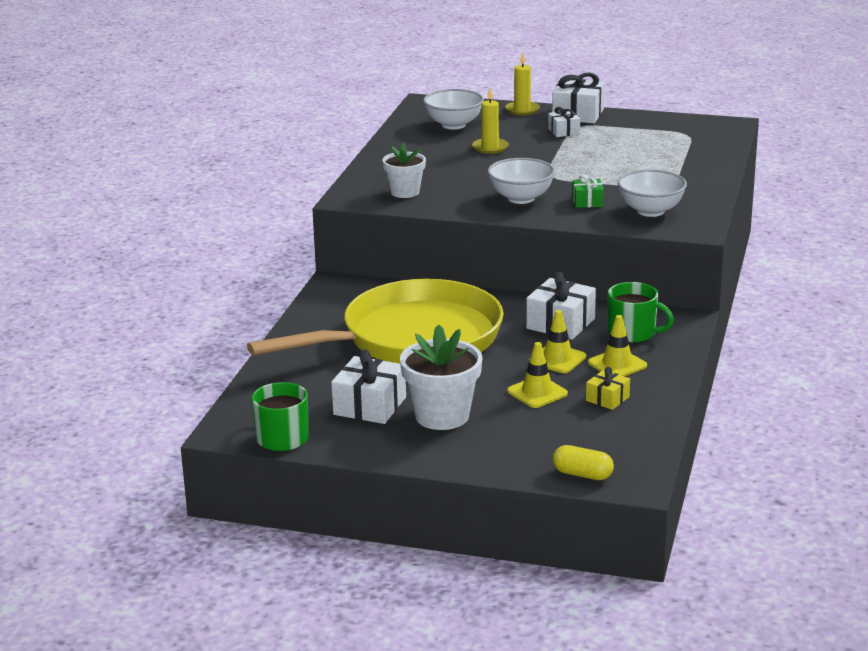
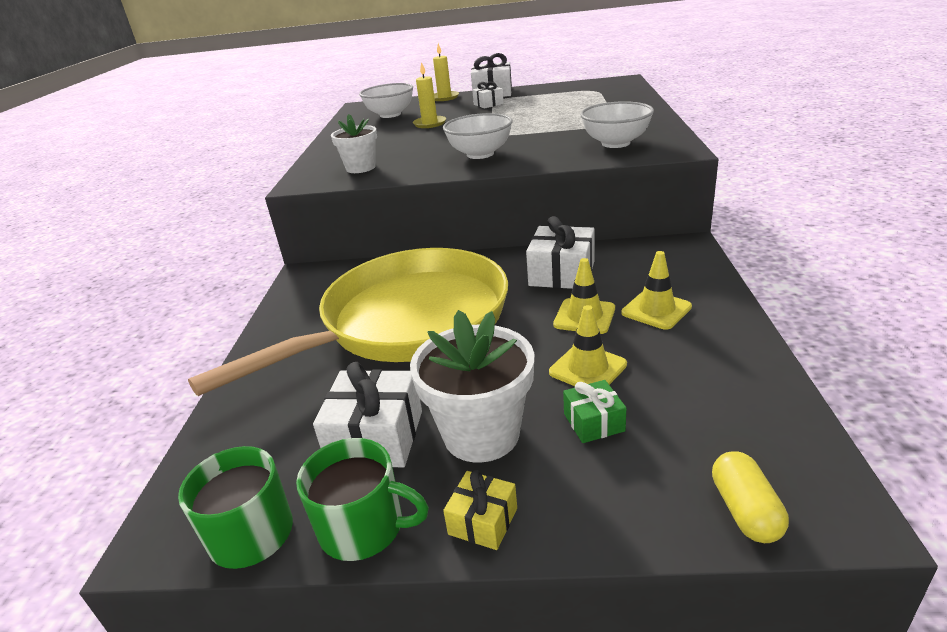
camera: 10 degrees left, 5 degrees up
yellow capsule [553,445,614,480] -> yellow capsule turned 75 degrees clockwise [712,451,789,543]
green gift [572,174,604,208] -> green gift moved to [563,380,626,443]
yellow gift [586,367,630,410] -> yellow gift moved to [443,470,517,550]
green mug [608,282,674,343] -> green mug moved to [296,438,429,561]

